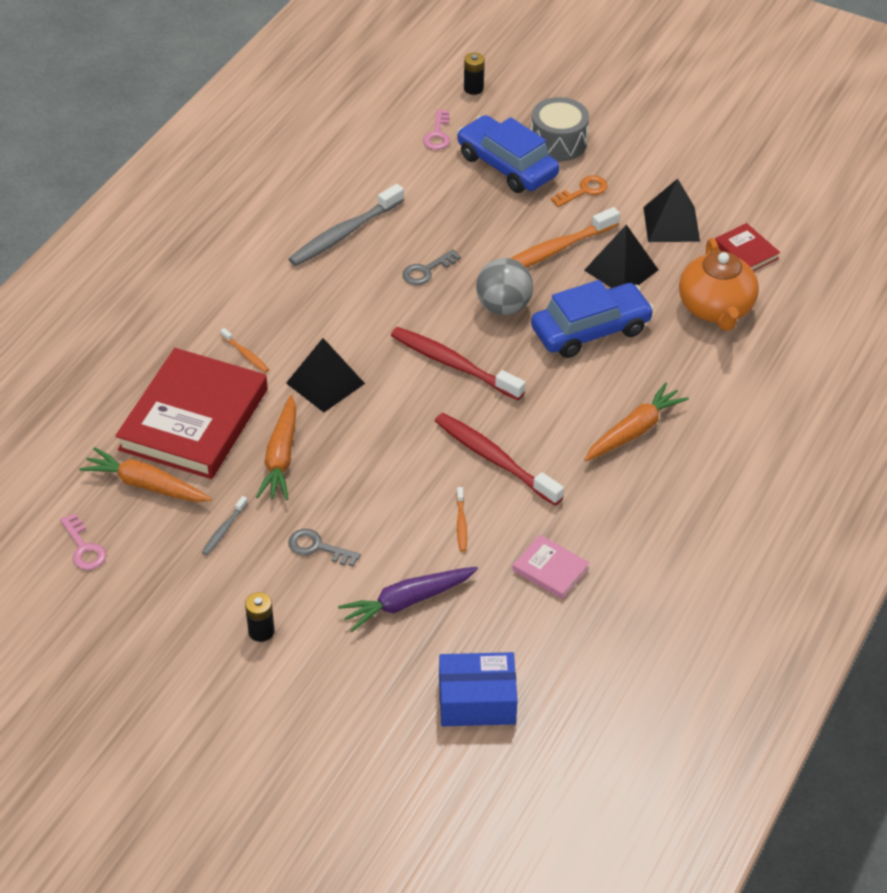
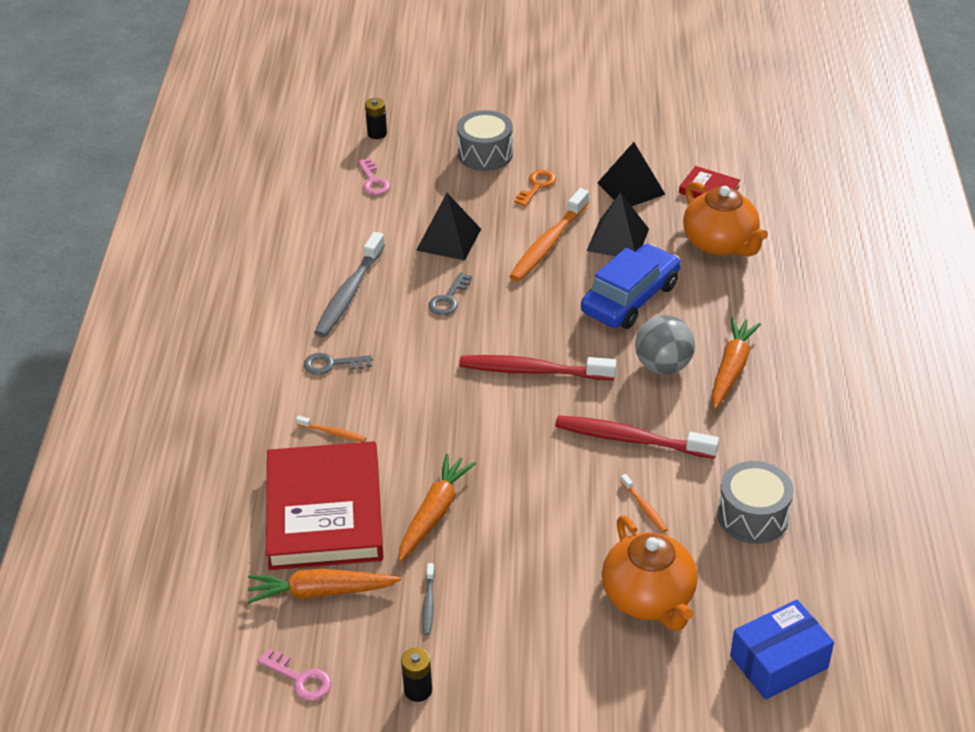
camera: 25 degrees left, 5 degrees down
black battery [245,592,275,642] -> black battery moved to [401,648,432,702]
orange carrot [256,395,296,500] -> orange carrot turned 135 degrees counterclockwise [399,453,476,562]
black pyramid [286,338,365,412] -> black pyramid moved to [416,193,481,260]
grey key [288,529,361,567] -> grey key moved to [303,353,373,375]
purple carrot [338,567,478,632] -> orange teapot [602,515,698,631]
blue car [457,115,559,193] -> none
grey ball [476,258,533,315] -> grey ball moved to [635,315,695,375]
pink book [512,535,590,600] -> grey drum [717,461,794,544]

